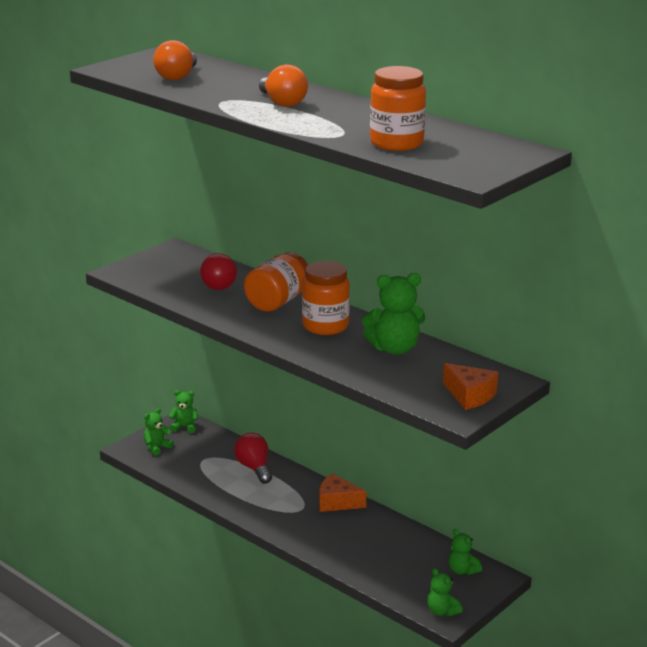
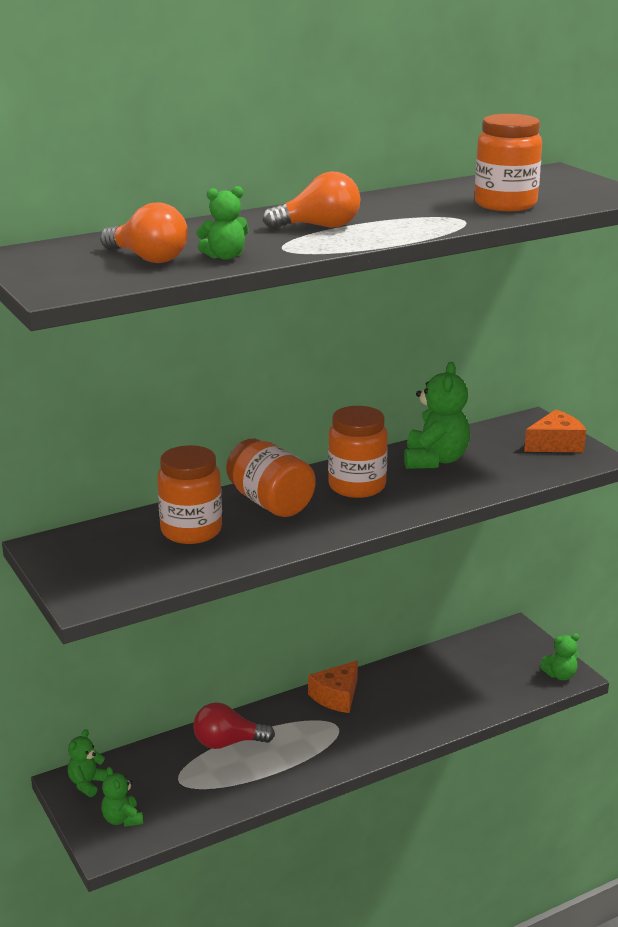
camera: 70 degrees left, 0 degrees up
red light bulb [200,253,237,290] -> orange jar [157,445,222,544]
green teddy bear [449,529,482,575] -> green teddy bear moved to [196,186,249,260]

